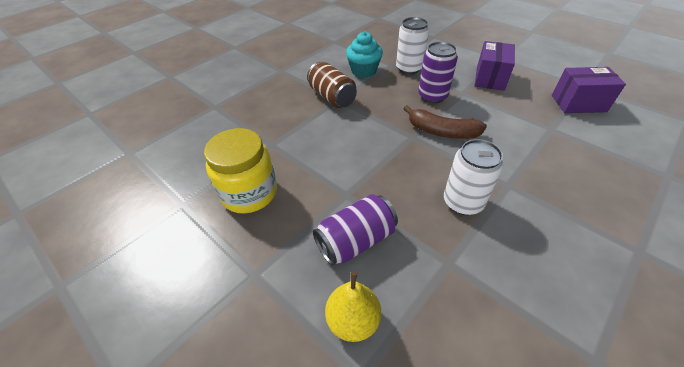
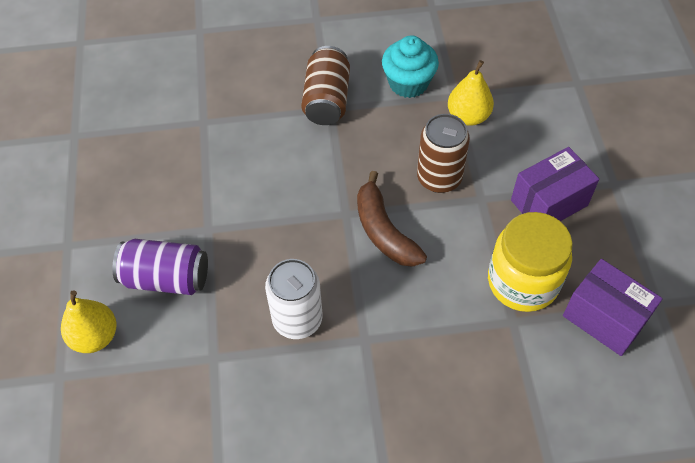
camera: 40 degrees right, 10 degrees up
yellow jar [204,128,277,214] -> yellow jar moved to [488,212,573,312]
white can [396,17,429,74] -> yellow pear [448,60,494,126]
purple can [418,42,458,103] -> brown can [417,114,470,193]

